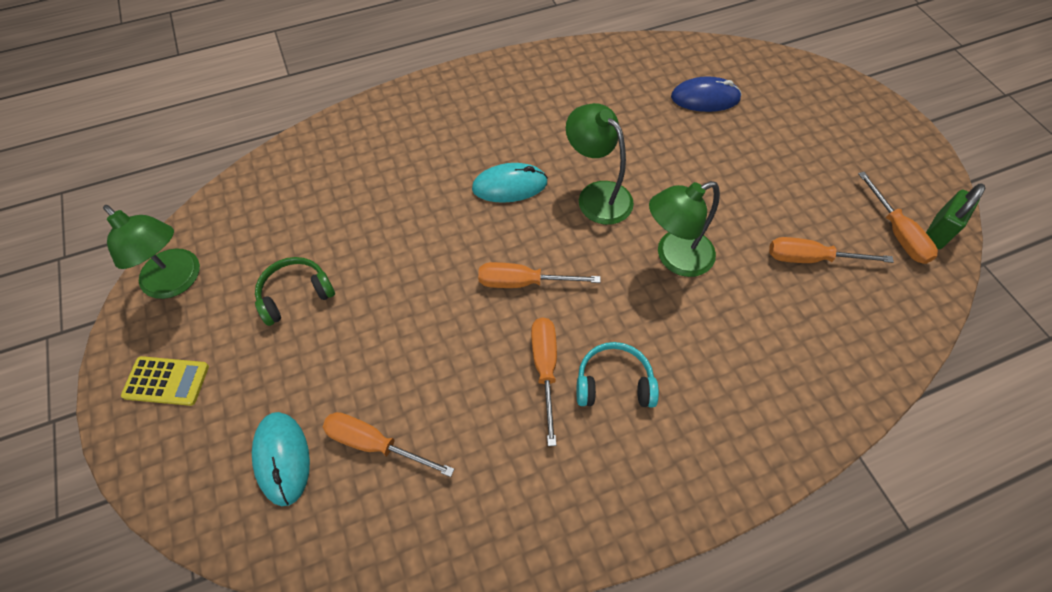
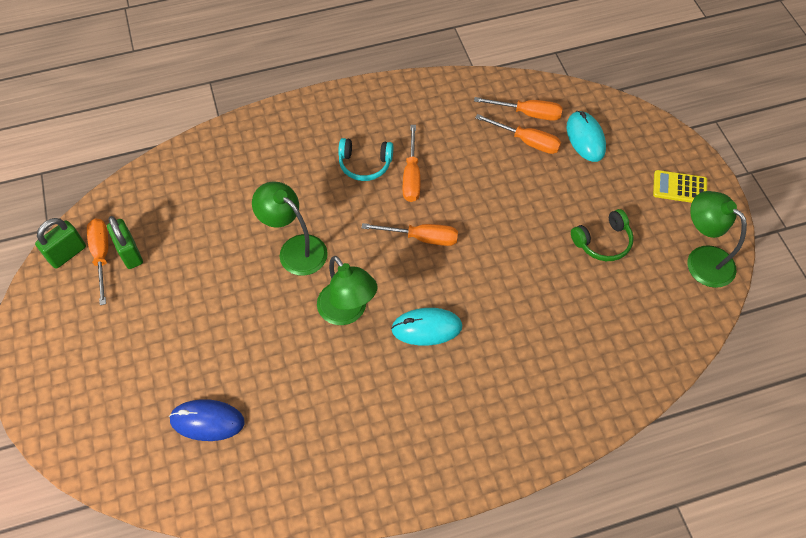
camera: 175 degrees left, 0 degrees up
green lamp [649,181,720,277] -> green lamp turned 120 degrees counterclockwise [252,181,328,276]
orange screwdriver [769,237,894,263] -> orange screwdriver moved to [474,97,562,121]
none -> green padlock [107,216,143,269]

